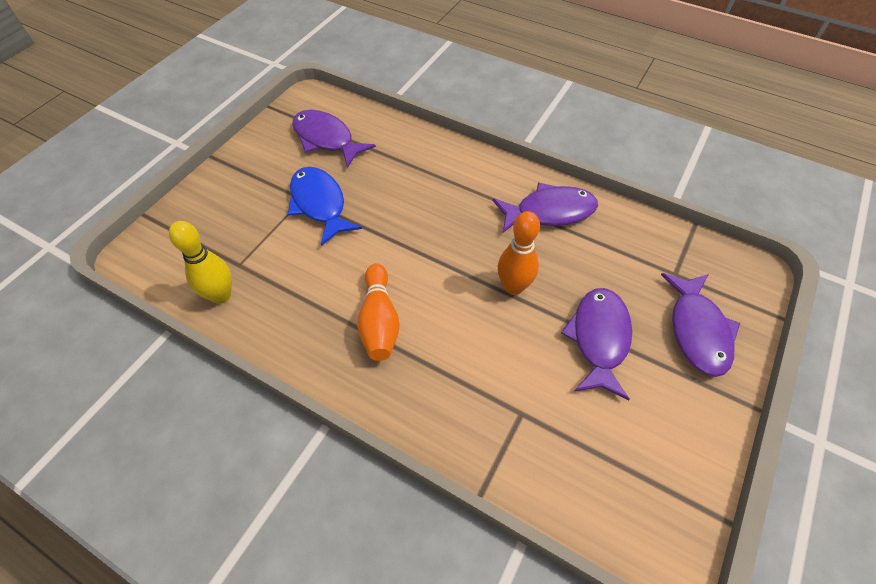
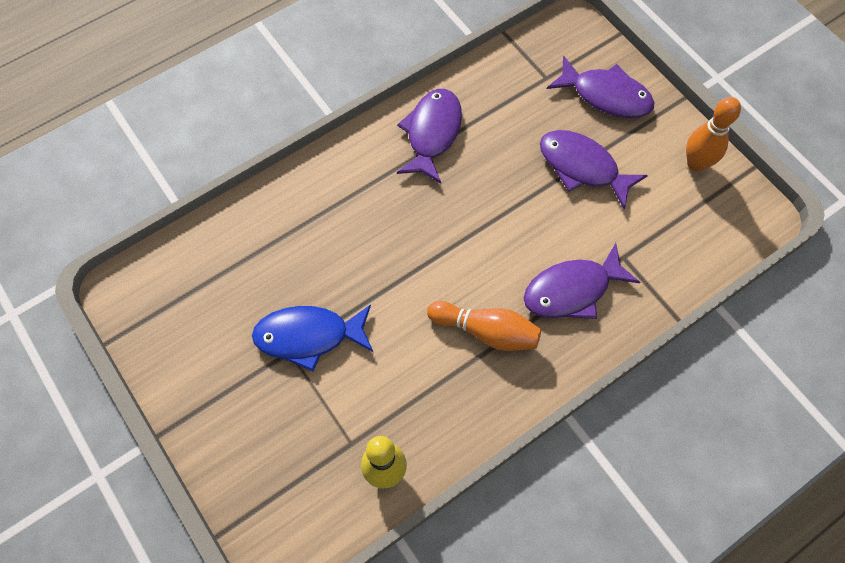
camera: 65 degrees left, 10 degrees up
purple fish [292,110,376,168] -> purple fish moved to [524,243,640,319]
orange bowling pin [498,211,540,295] -> orange bowling pin moved to [686,97,741,172]

